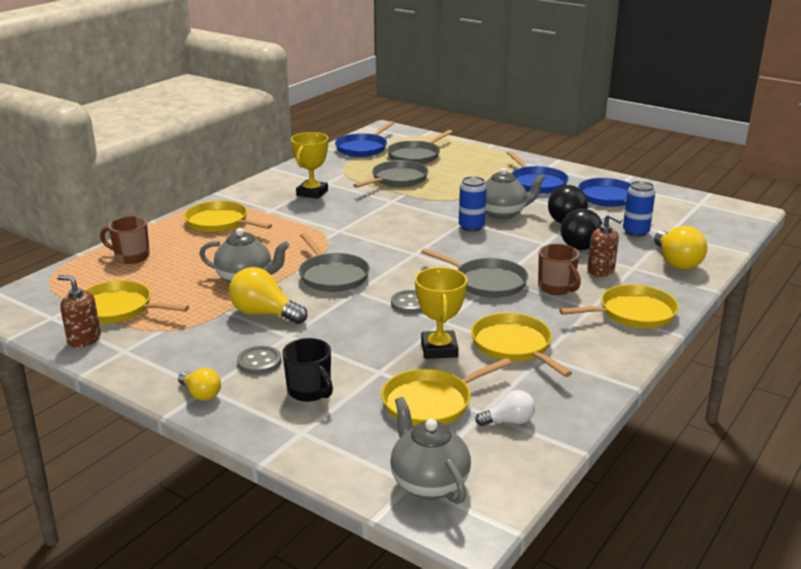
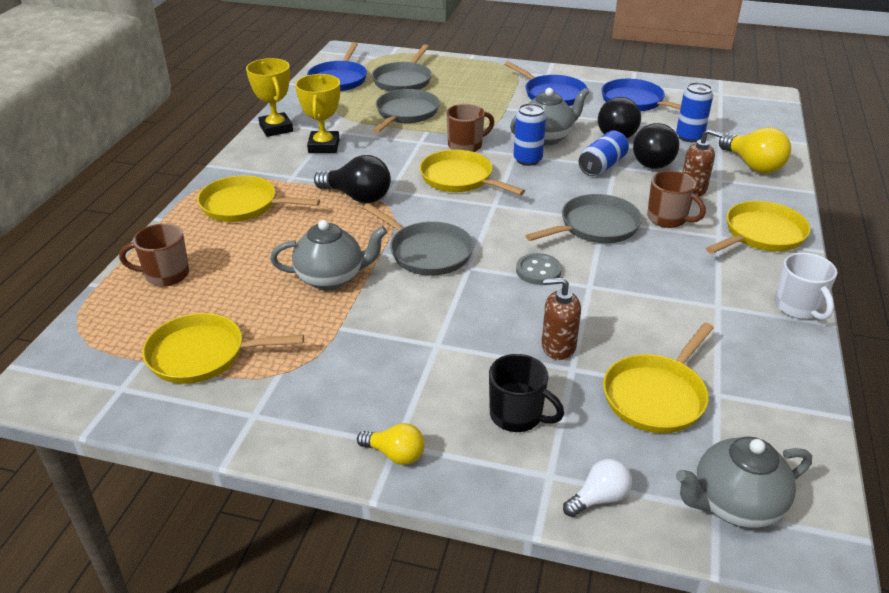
camera: 20 degrees left, 10 degrees up
brown soap dispenser [57,275,101,348] -> brown soap dispenser moved to [541,277,581,360]
yellow light bulb [229,267,308,324] -> none
grey button [237,346,282,375] -> none
grey teapot [390,397,471,504] -> grey teapot turned 60 degrees counterclockwise [676,436,812,528]
yellow trophy [415,267,467,359] -> yellow trophy moved to [246,58,293,137]
grey pan [421,248,528,298] -> grey pan turned 45 degrees counterclockwise [525,194,642,243]
yellow pan [471,313,572,377] -> yellow pan moved to [420,150,525,195]
white light bulb [475,390,535,426] -> white light bulb moved to [563,459,632,517]
none -> black light bulb [314,155,391,203]
none -> brown mug [446,104,494,152]
none -> blue can [579,130,629,176]
none -> white mug [775,253,838,320]

